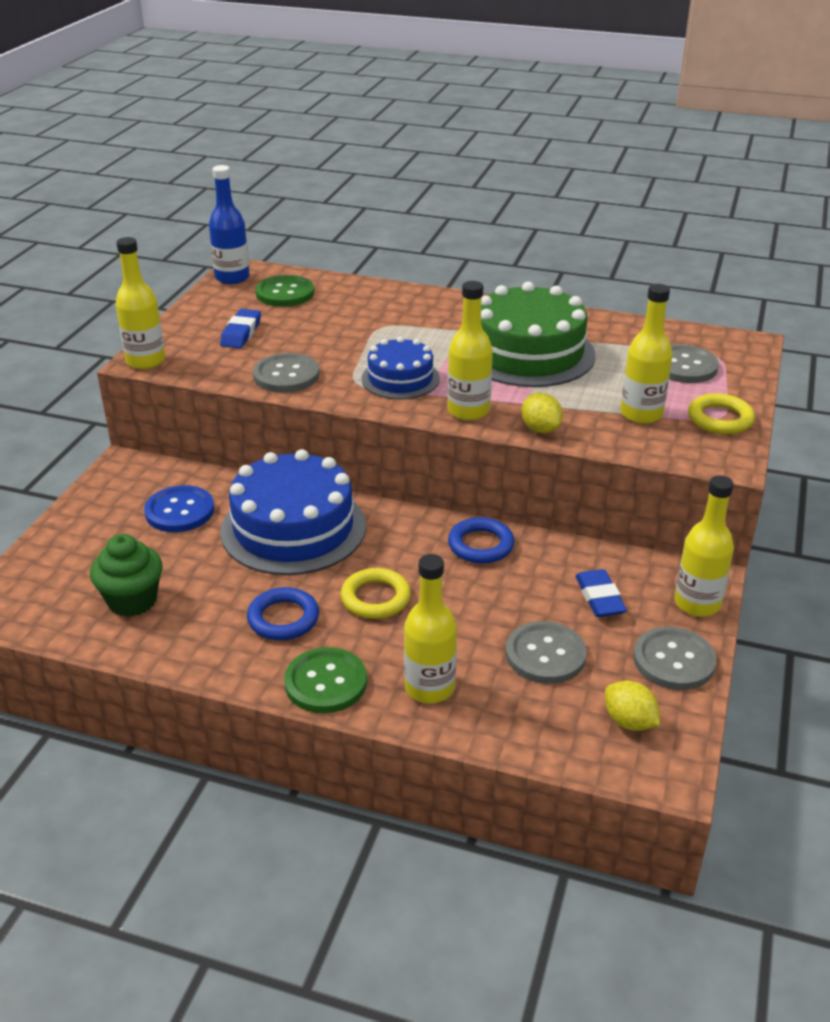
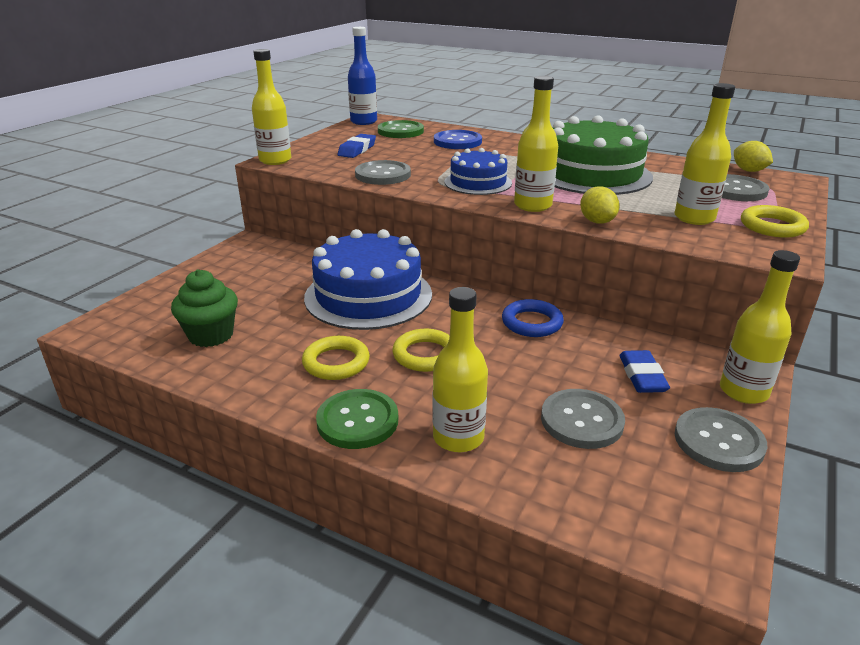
camera: 10 degrees right, 5 degrees down
blue button [144,485,214,532] -> blue button moved to [434,130,482,149]
blue ring [247,587,319,640] -> yellow ring [302,336,370,380]
yellow lemon [605,681,660,731] -> yellow lemon moved to [734,141,773,172]

